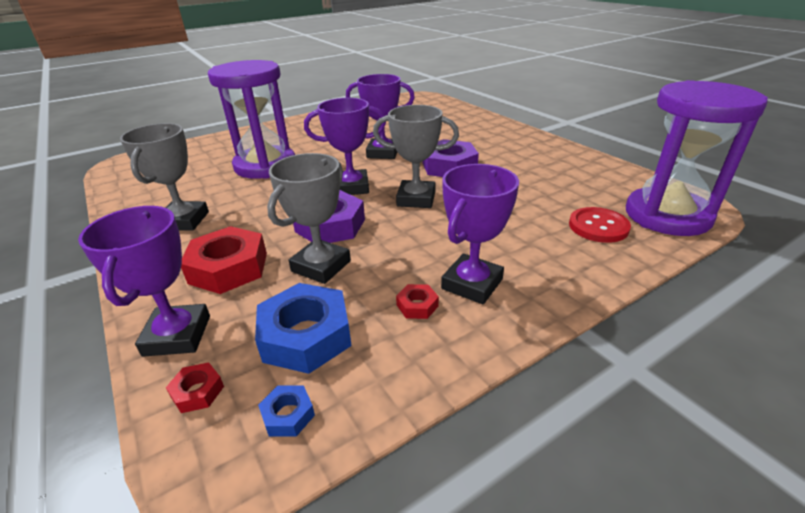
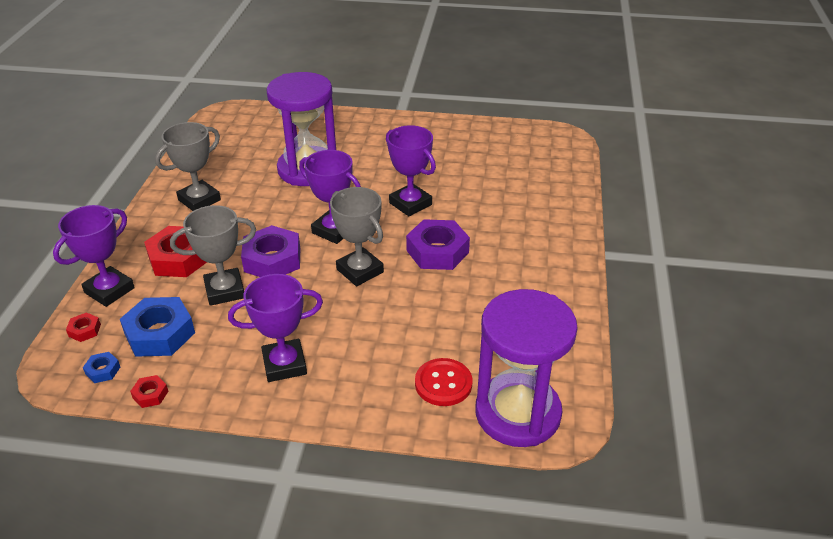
camera: 40 degrees right, 5 degrees up
red nut [396,284,439,319] -> red nut moved to [130,375,168,408]

